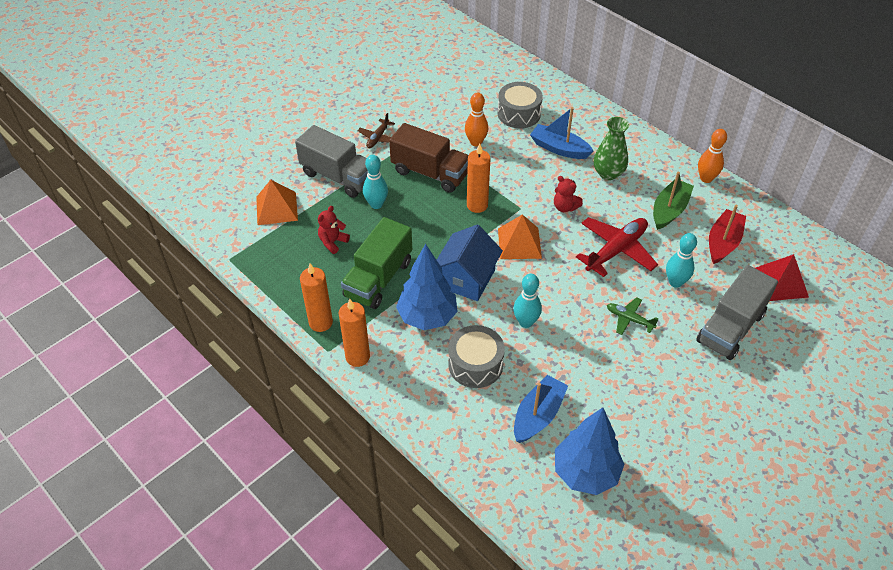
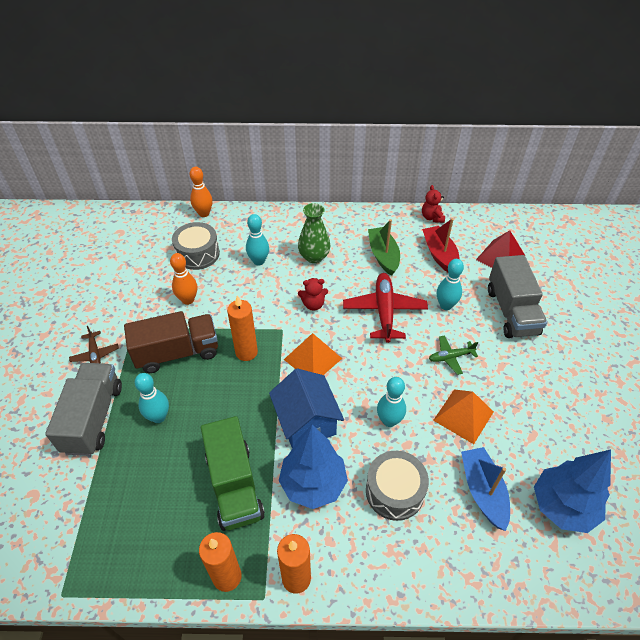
camera: 45 degrees left, 0 degrees up
orange pyramid [256,180,298,225] -> orange pyramid moved to [433,389,494,444]
grey truck [295,125,368,198] -> grey truck turned 75 degrees counterclockwise [46,363,122,456]
red teddy bear [318,206,350,254] -> red teddy bear moved to [422,185,445,223]
blue boat [530,107,594,159] -> turquoise bowling pin [246,214,269,266]
orange bowling pin [698,129,727,183] -> orange bowling pin moved to [189,167,213,217]

